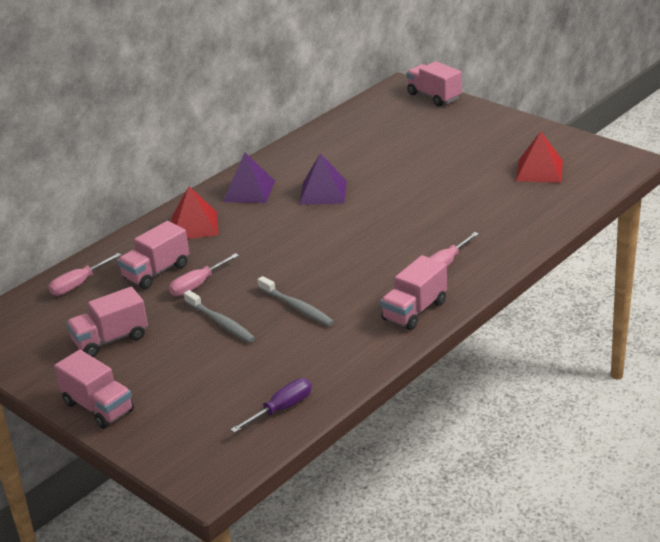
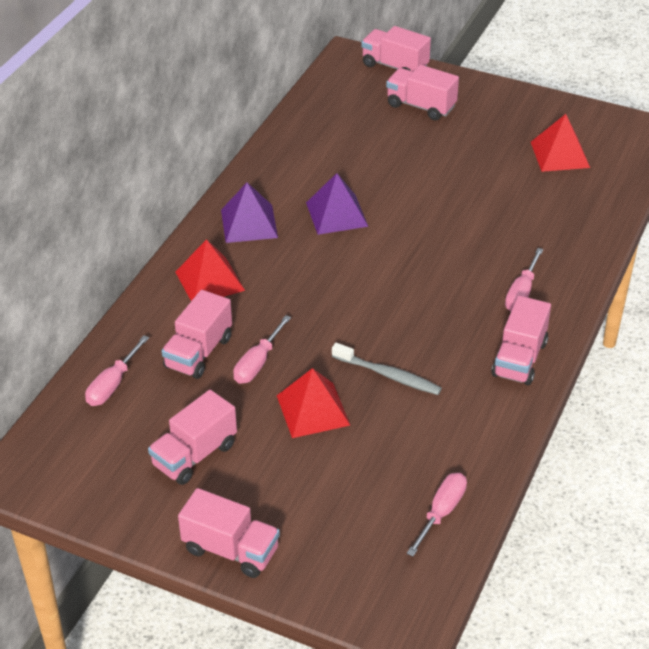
camera: 20 degrees left, 10 degrees up
grey toothbrush [184,290,256,343] -> red pyramid [277,368,350,438]
purple screwdriver [230,378,312,433] -> pink screwdriver [407,473,467,557]
none -> pink truck [386,65,459,121]

